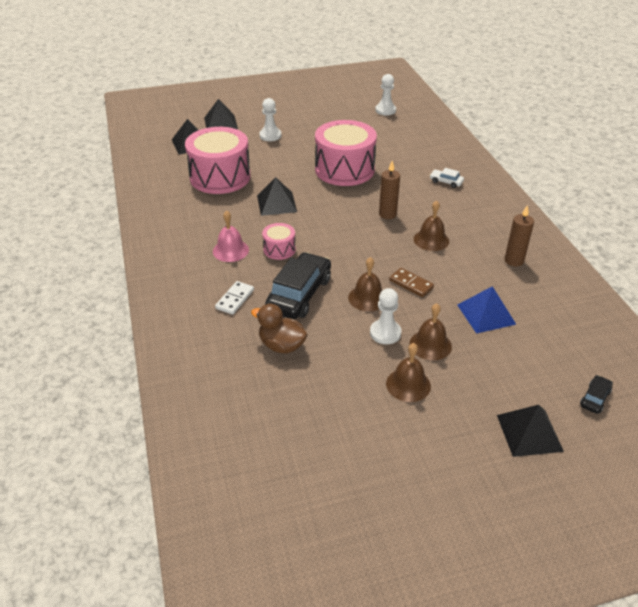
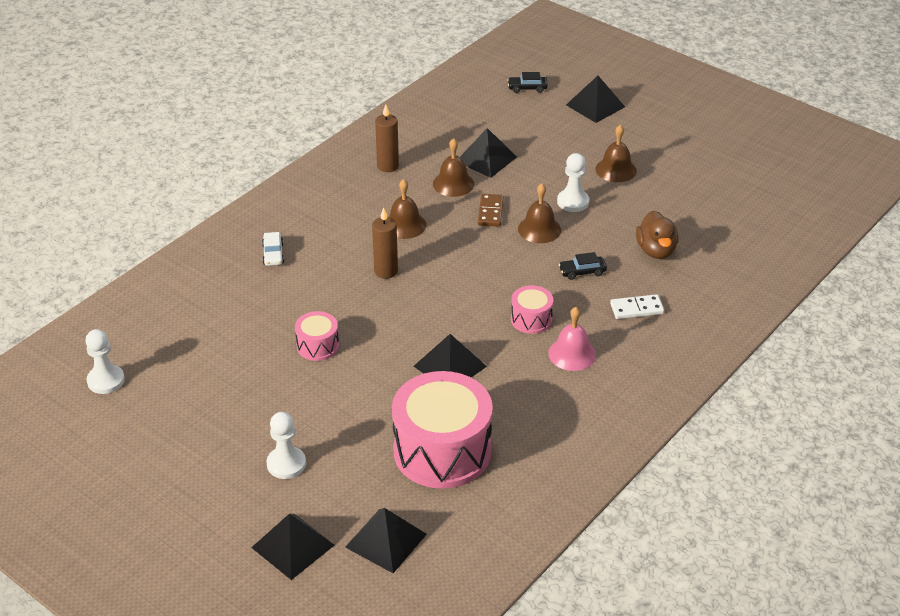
camera: 125 degrees left, 0 degrees up
black car [265,252,331,319] -> black car [559,252,607,280], size x0.45
pink drum [315,120,377,186] -> pink drum [295,311,339,361], size x0.47
brown bell [409,303,452,360] -> brown bell moved to [433,138,474,197]
blue pyramid [457,286,516,334] -> black pyramid [460,128,517,178]

